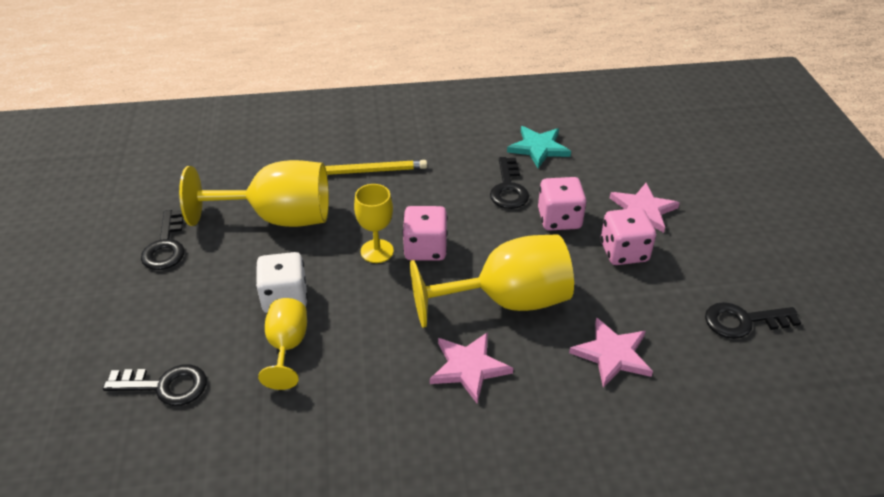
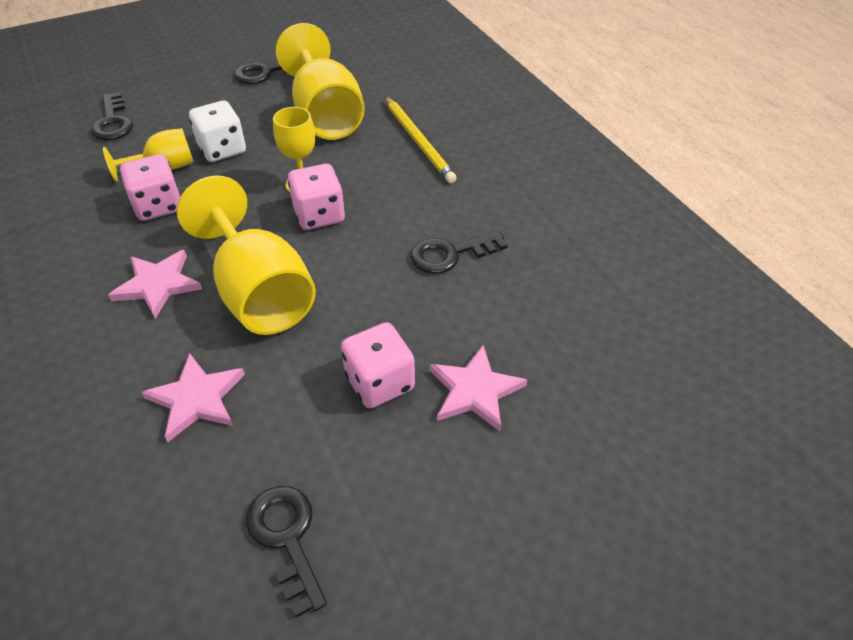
camera: 70 degrees right, 5 degrees up
turquoise star [507,126,571,168] -> none
pink dice [538,177,587,231] -> pink dice moved to [120,154,181,221]

